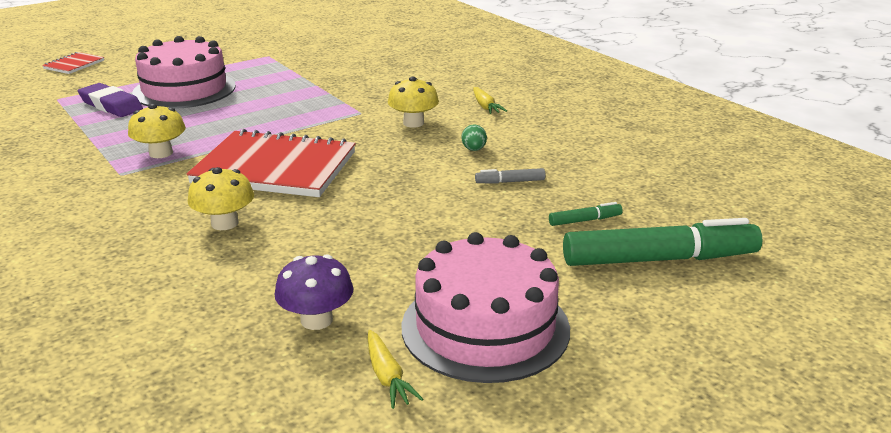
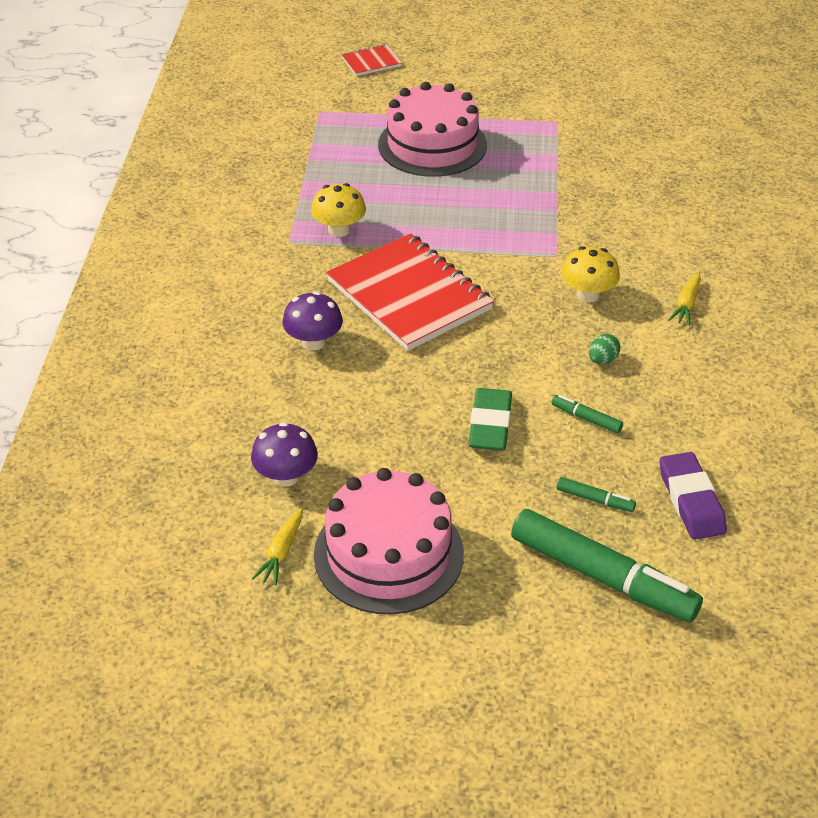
camera: 40 degrees right, 15 degrees up
purple eraser [78,83,143,117] -> purple eraser moved to [660,452,727,540]
yellow mushroom [188,167,254,230] -> purple mushroom [283,291,343,350]
grey marker [475,168,545,184] -> green marker [552,395,623,433]
none -> green eraser [468,388,512,451]

